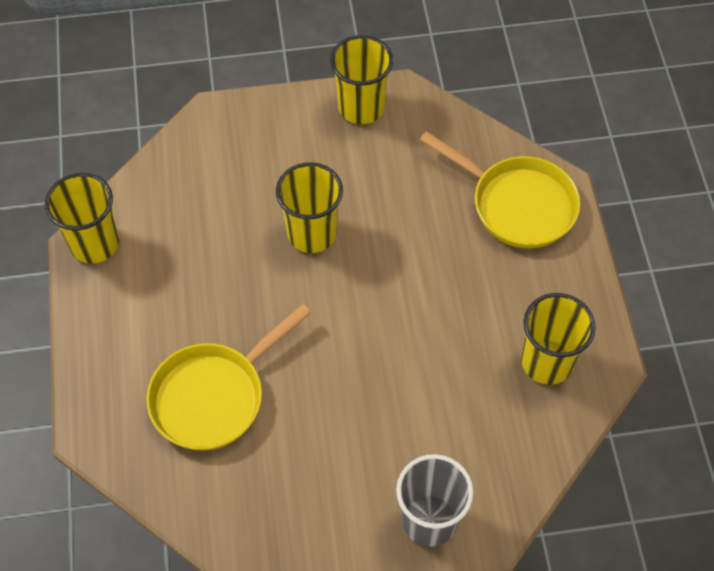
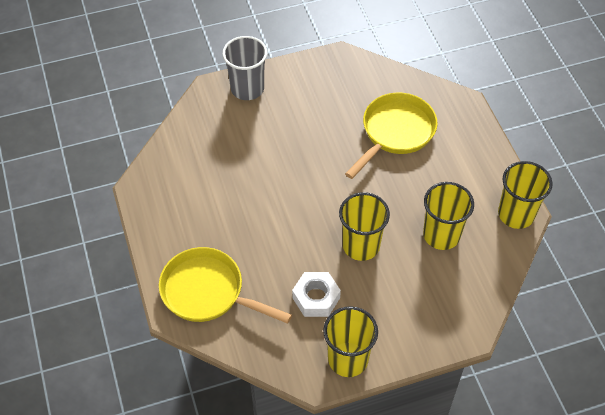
camera: 170 degrees right, 5 degrees down
yellow cup [521,293,596,385] -> yellow cup moved to [423,182,474,250]
none -> white nut [292,272,341,317]

